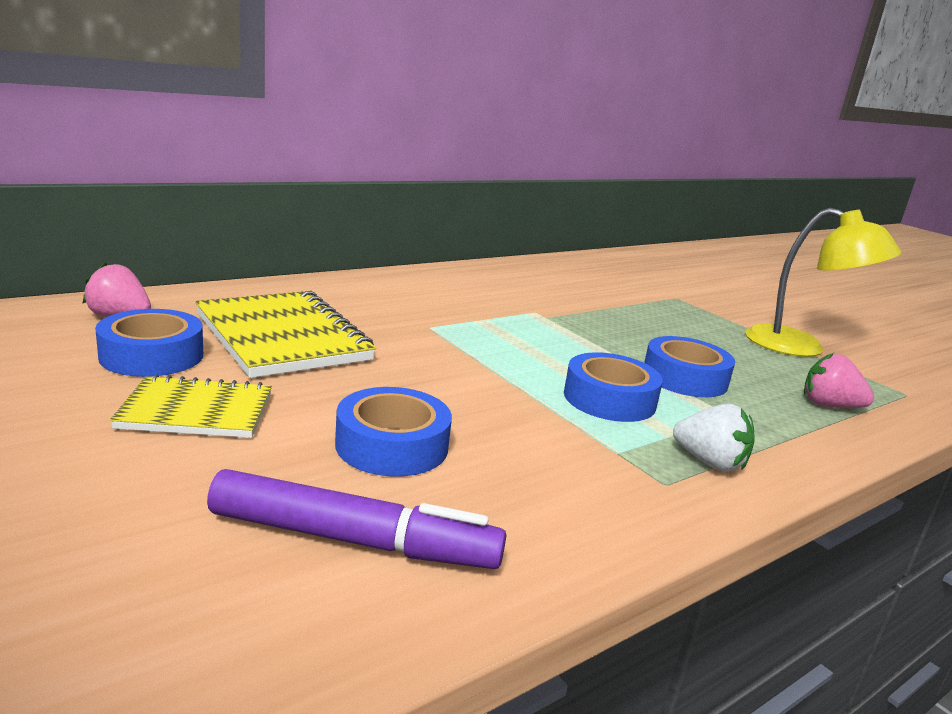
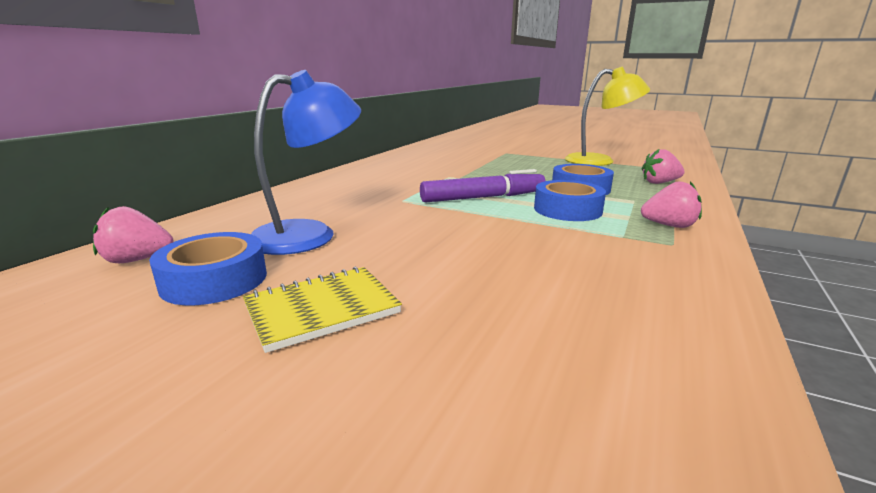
camera: 25 degrees left, 0 degrees up
yellow notebook [195,291,376,378] -> blue lamp [251,70,361,255]
purple marker [207,469,506,569] -> purple marker moved to [420,169,545,203]
blue tape [335,387,452,477] -> none
white strawberry [673,404,755,472] -> pink strawberry [641,181,702,228]

